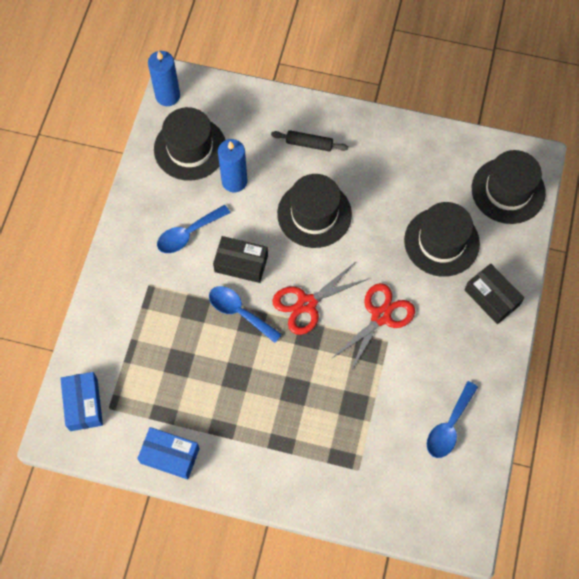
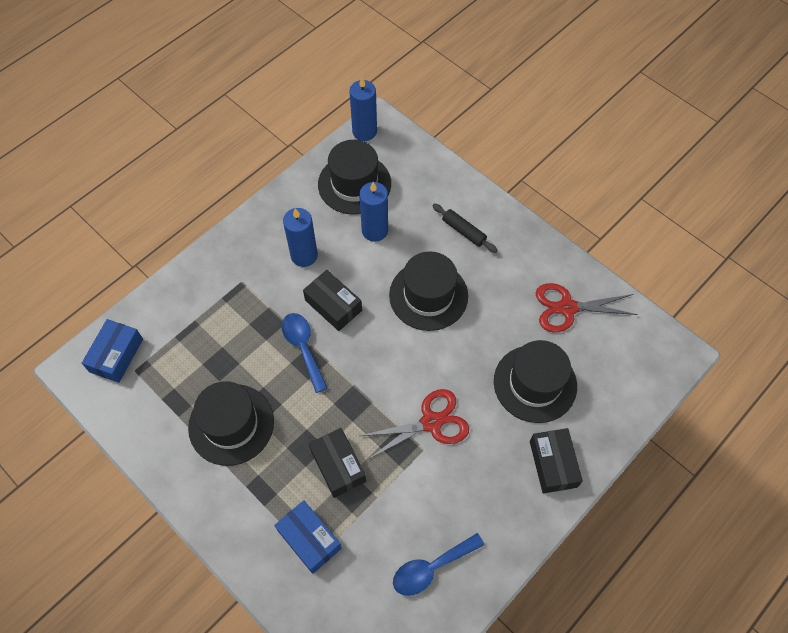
camera: 30 degrees right, 5 degrees down
blue box [137,427,200,479] -> blue box moved to [274,500,342,574]
blue spoon [157,205,230,253] -> blue candle [283,208,318,267]
red scissors [272,263,368,335] -> red scissors moved to [535,283,638,332]
black hat [472,150,546,224] -> black hat moved to [188,381,274,466]
none -> black box [309,428,366,498]

